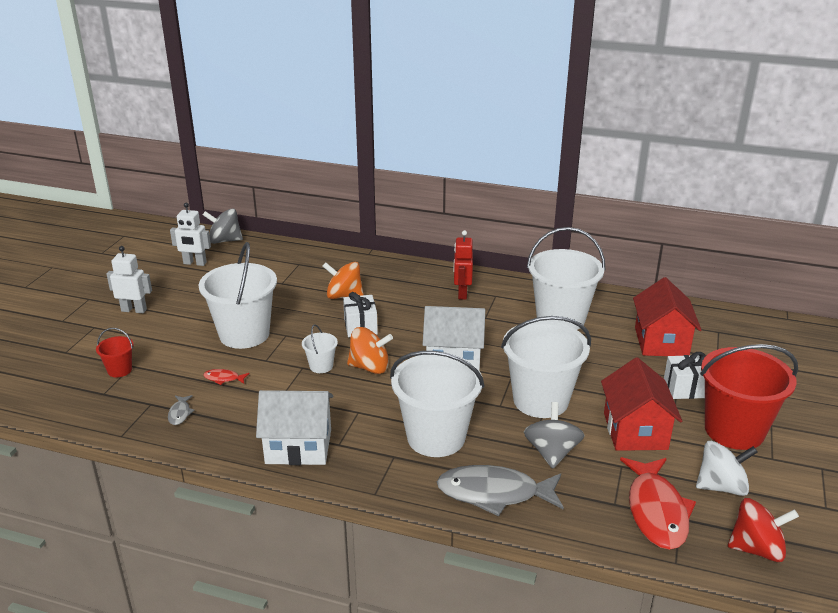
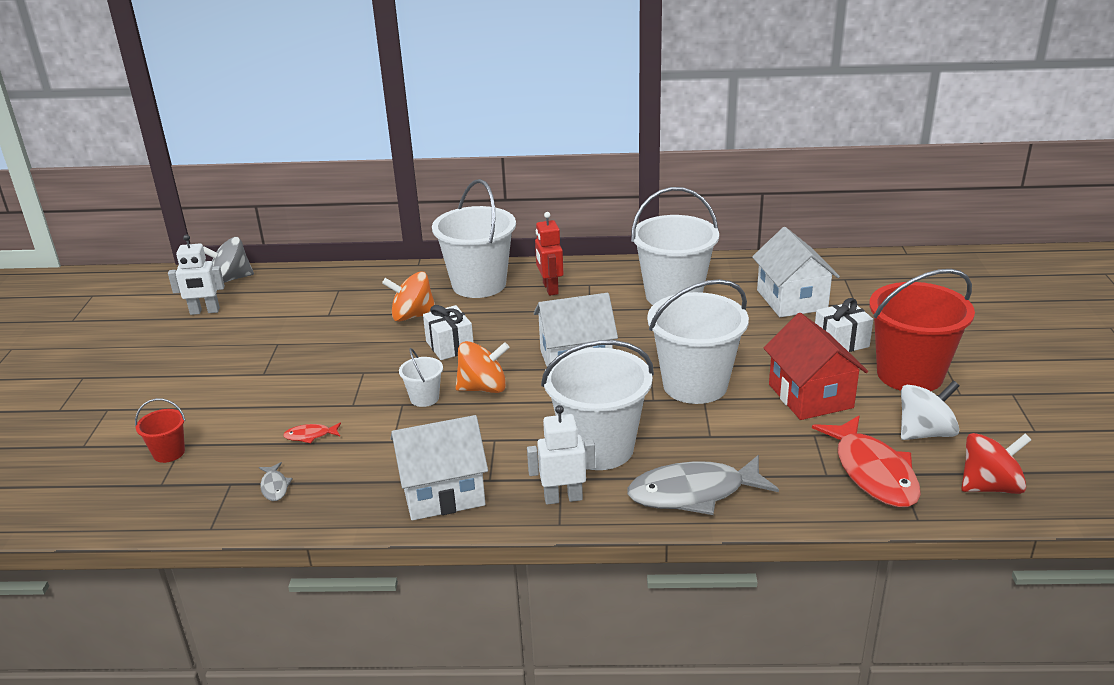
camera: 15 degrees left, 0 degrees up
white robot [106,246,152,313] -> white robot moved to [527,405,595,505]
white bucket [199,242,277,349] -> white bucket moved to [432,179,516,298]
grey spinning top [524,402,584,469] -> none
red house [633,277,702,356] -> white house [752,227,840,317]

